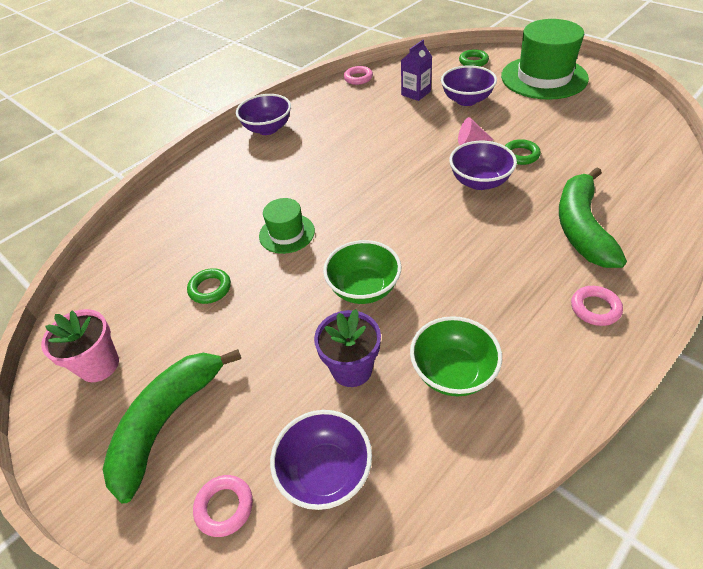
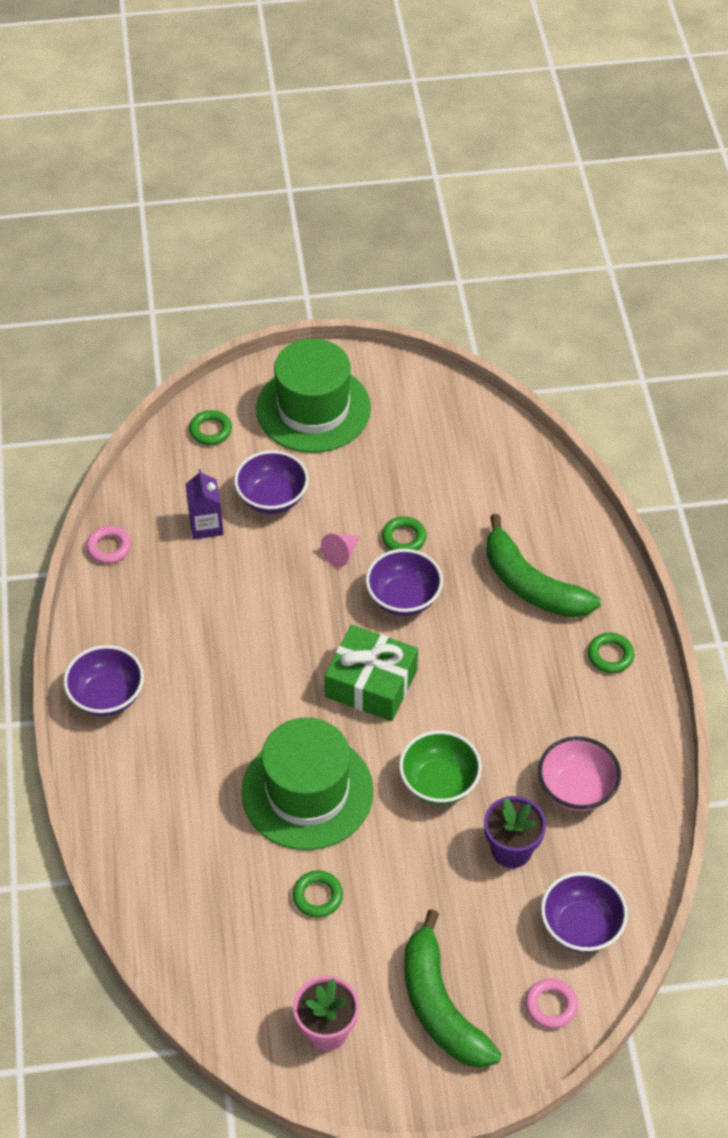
camera: 55 degrees left, 5 degrees up
green hat [259,198,315,254] -> green hat [241,718,374,850], size x1.92
green bowl [410,316,502,396] -> pink bowl [538,736,621,811]
pink ring [571,286,623,326] -> green ring [588,632,635,673]
none -> green gift [325,625,418,721]

